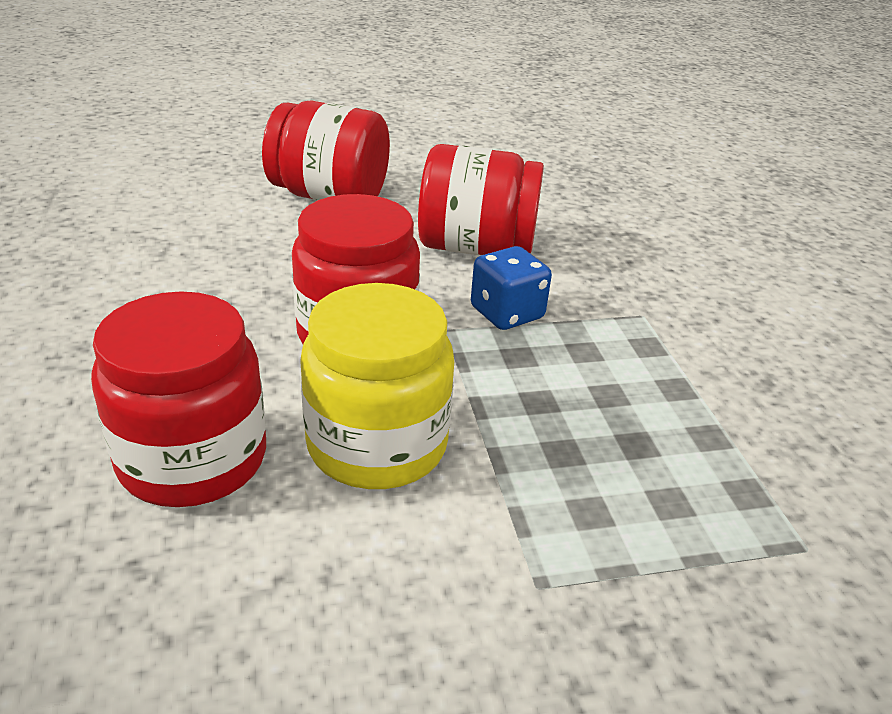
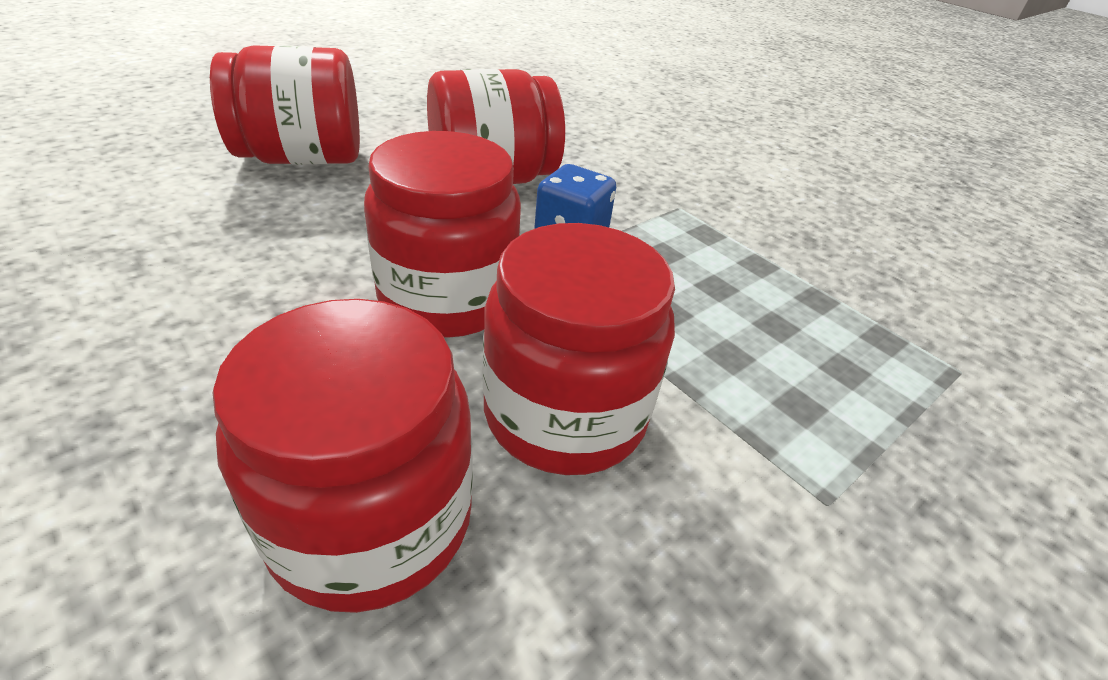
camera: 30 degrees left, 5 degrees up
yellow jar [300,283,454,489] -> red jar [483,223,675,475]

